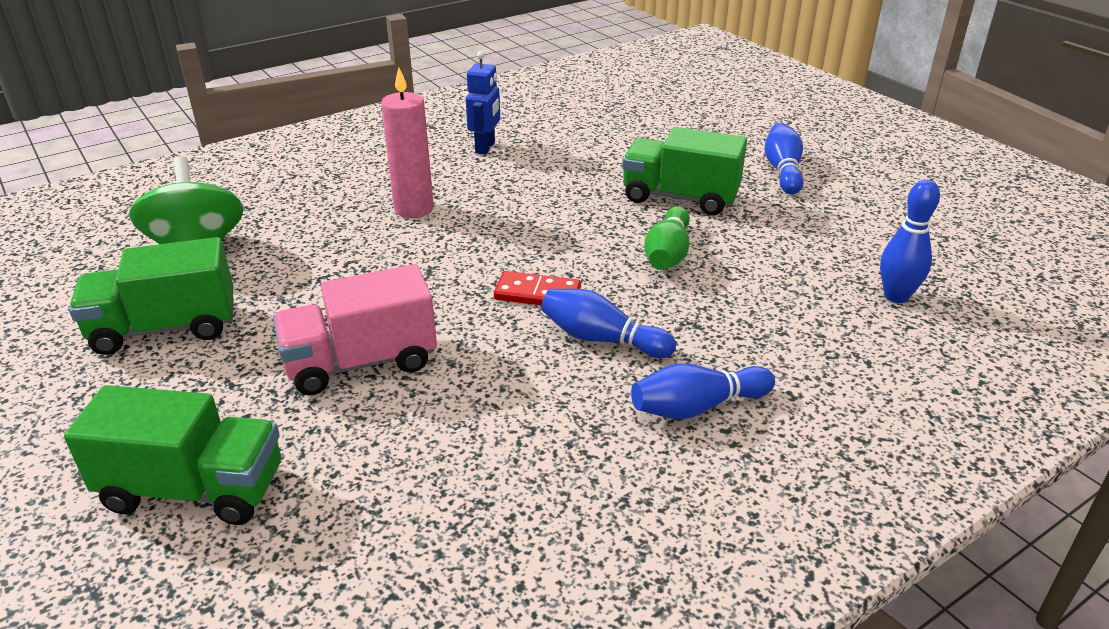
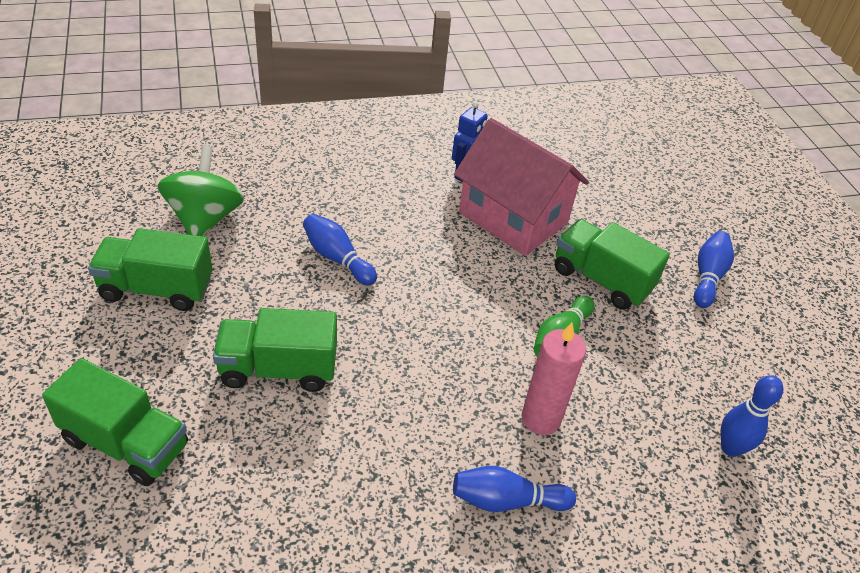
camera: 15 degrees right, 10 degrees up
pink truck [273,264,437,395] -> green truck [213,308,337,392]
pink candle [381,67,434,218] -> pink candle moved to [522,323,586,435]
red domino [494,271,581,305] -> none
blue bowling pin [541,289,676,358] -> blue bowling pin moved to [303,214,377,285]
none -> pink house [454,118,589,256]

